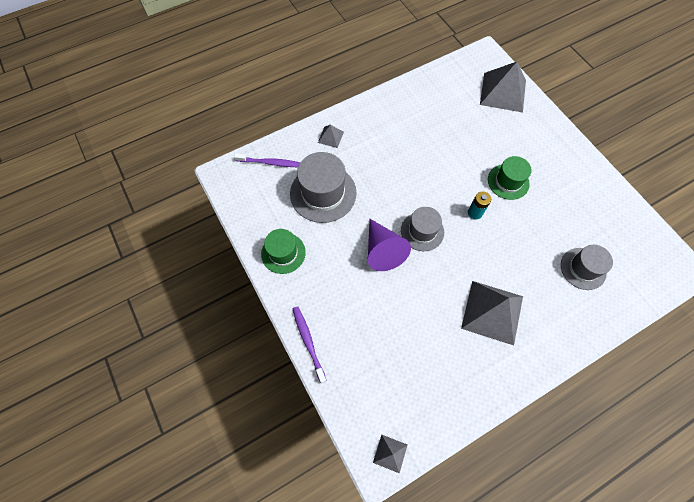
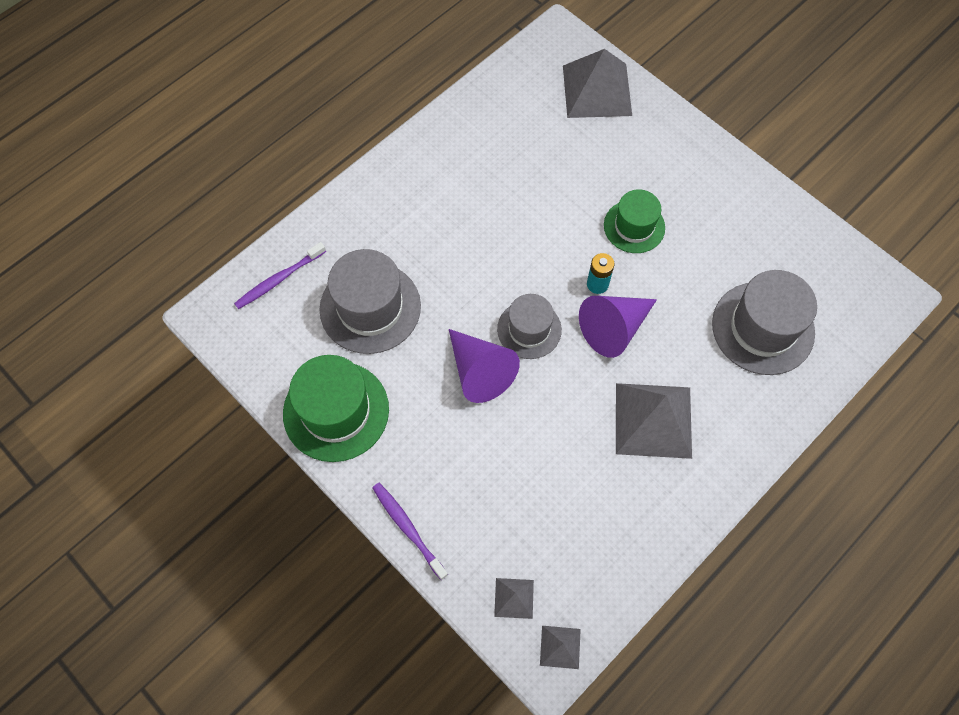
camera: 15 degrees left, 0 degrees up
purple toothbrush [234,153,301,167] -> purple toothbrush turned 150 degrees clockwise [234,242,326,309]
green hat [261,229,306,274] -> green hat [283,355,389,462], size x1.59
grey pyramid [318,125,344,148] -> grey pyramid moved to [494,578,534,619]
grey hat [561,245,613,290] -> grey hat [712,270,817,375], size x1.59
none -> purple cone [579,296,657,358]

